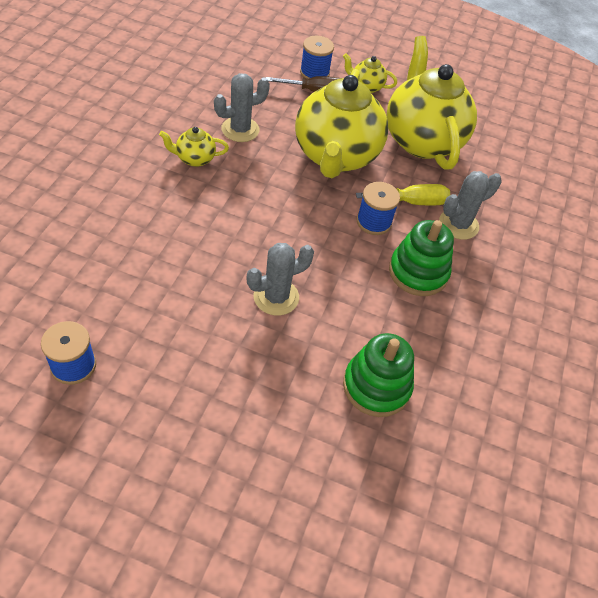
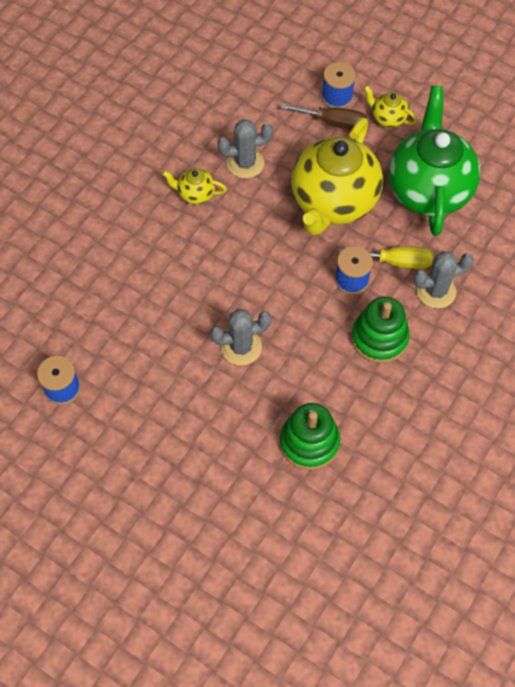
camera: 20 degrees right, 10 degrees up
yellow teapot [386,36,477,170] -> green teapot [388,86,480,236]

